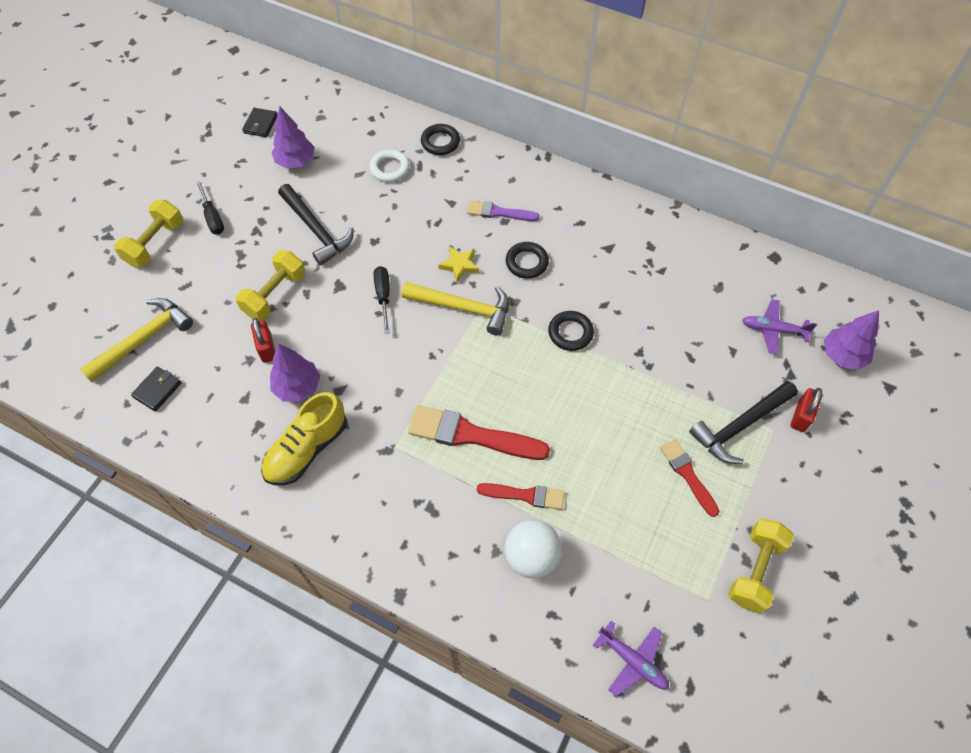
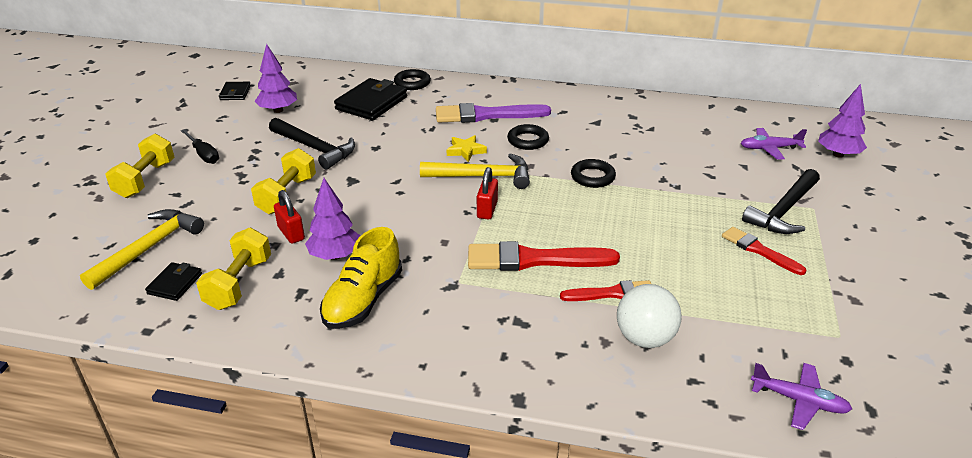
camera: 15 degrees left, 25 degrees down
white ring [369,150,410,182] -> black wallet [334,78,407,120]
black screwdriver [374,266,390,334] -> none
purple brush [467,200,539,221] -> purple brush [436,103,551,123], size x1.68
yellow dumbbell [728,518,794,613] -> yellow dumbbell moved to [196,228,271,310]
red padlock [791,388,823,432] -> red padlock moved to [477,167,498,220]

